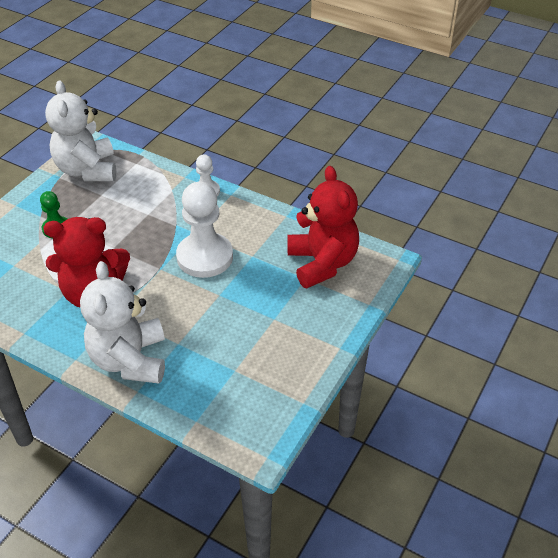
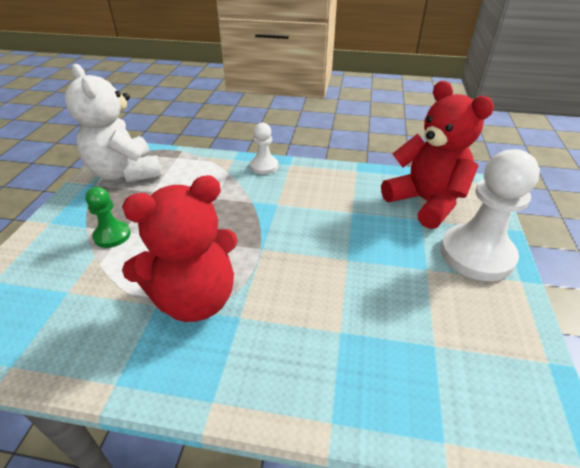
camera: 20 degrees left, 5 degrees down
white teddy bear [80,261,165,384] -> none
white pawn [176,182,233,278] -> white pawn moved to [440,149,540,281]

